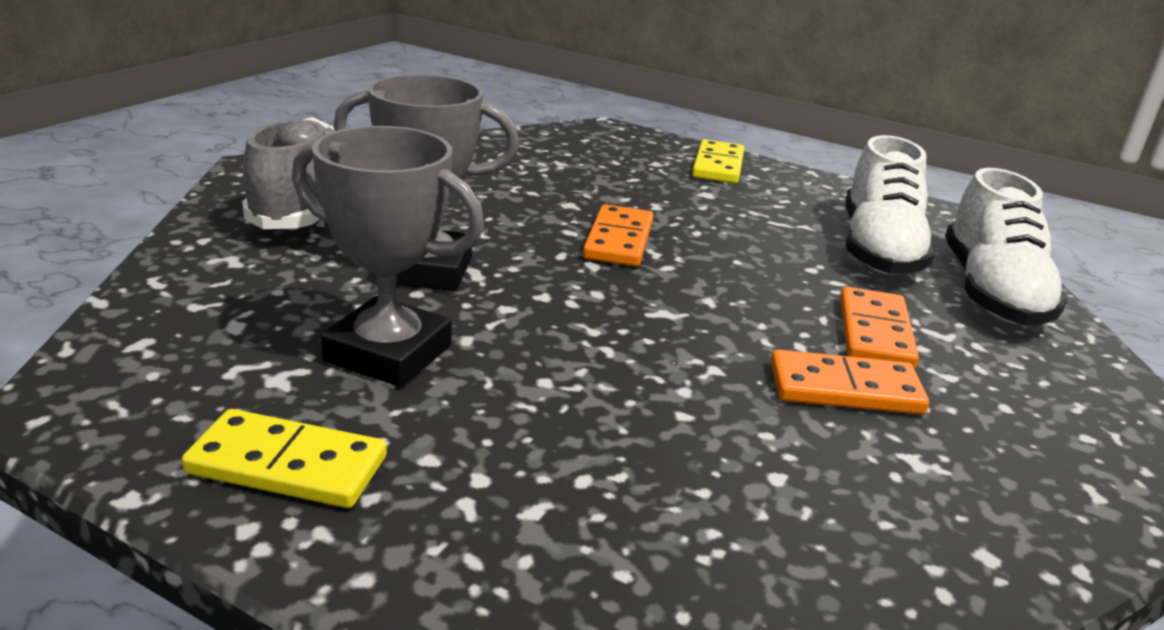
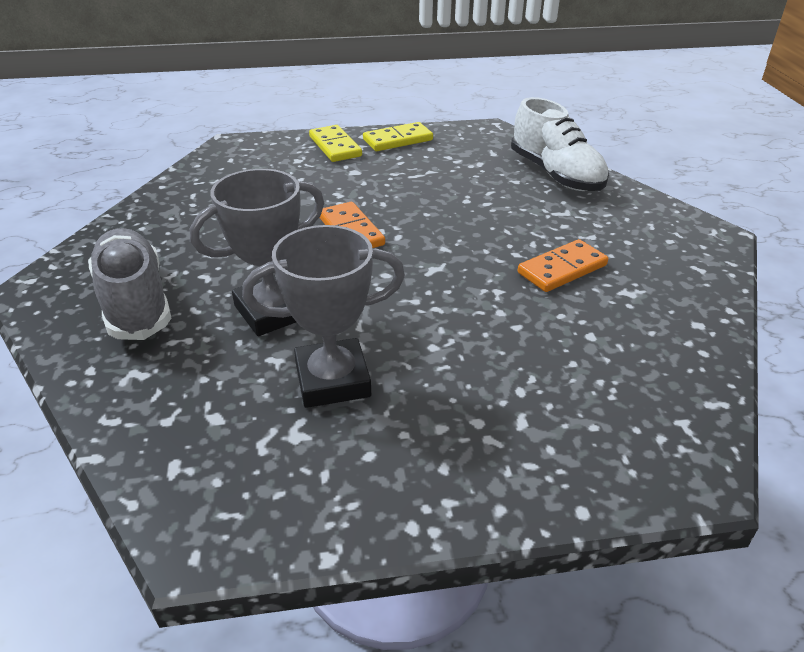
camera: 35 degrees left, 10 degrees up
yellow domino [182,409,387,508] -> yellow domino moved to [363,122,433,151]
orange domino [840,287,919,369] -> none
white shoe [846,135,935,275] -> none

